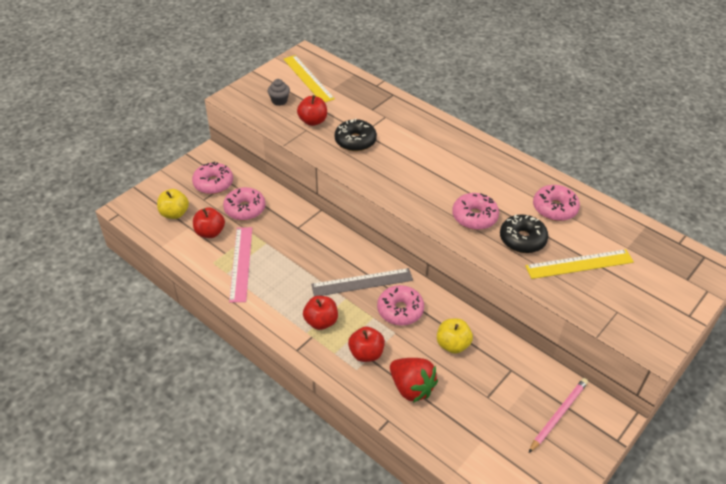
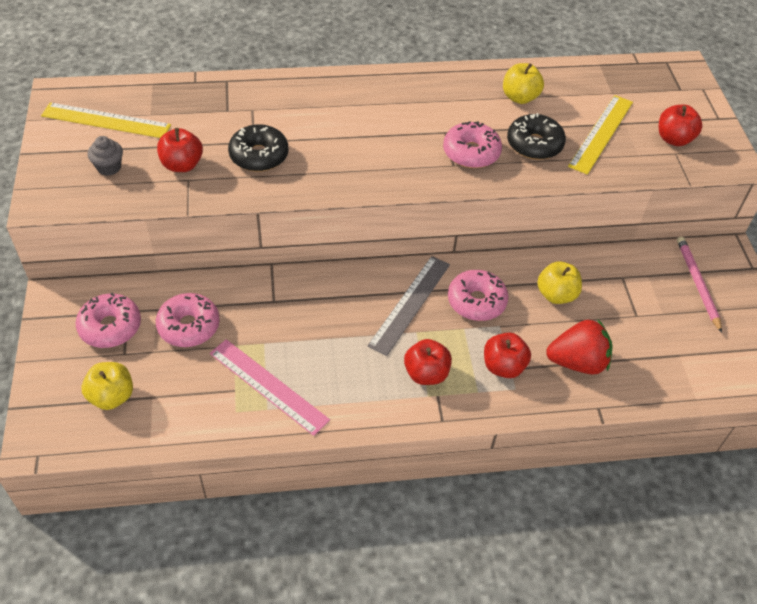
camera: 50 degrees left, 5 degrees up
red apple [193,207,225,238] -> red apple moved to [659,105,702,146]
pink donut [533,185,580,221] -> yellow apple [503,63,544,104]

